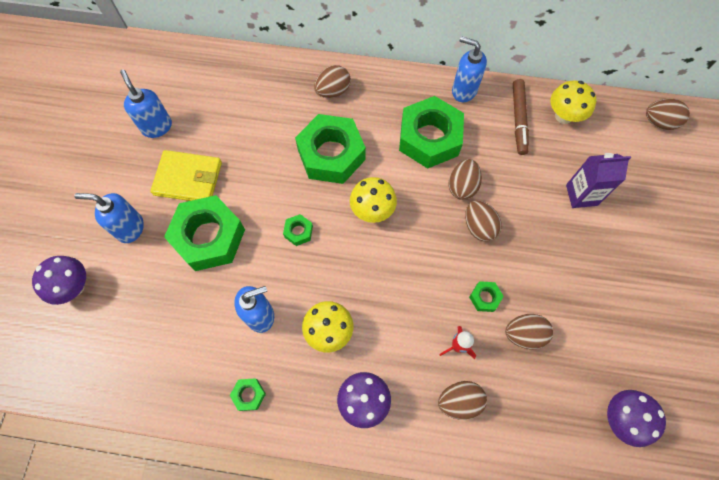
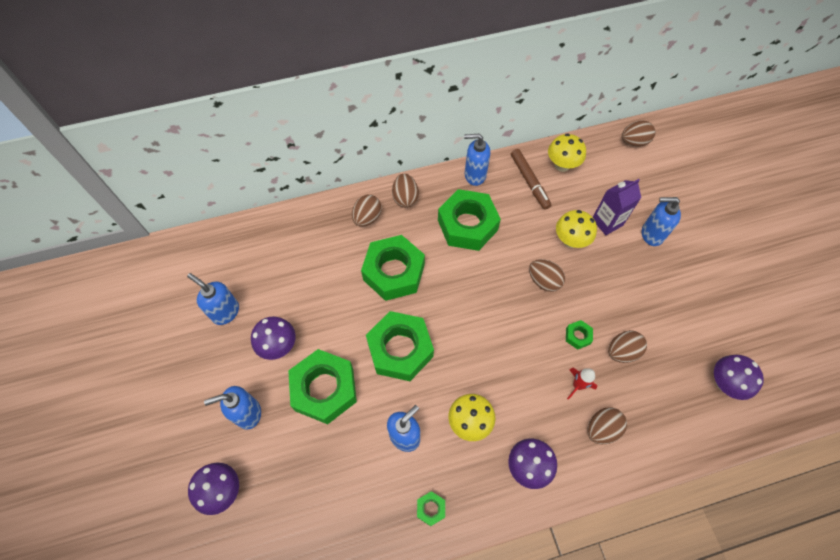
camera: 25 degrees left, 5 degrees down
yellow wallet [150,150,222,201] -> purple mushroom [251,317,295,360]
green nut [283,214,313,246] -> green nut [366,311,434,381], size x2.39
yellow mushroom [350,177,397,223] -> yellow mushroom moved to [556,210,597,248]
brown egg [448,159,482,200] -> brown egg moved to [392,174,419,208]
none -> blue soap dispenser [642,197,681,246]

